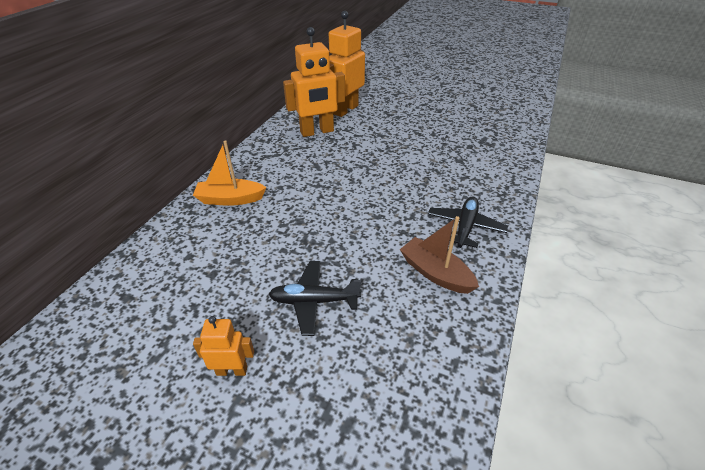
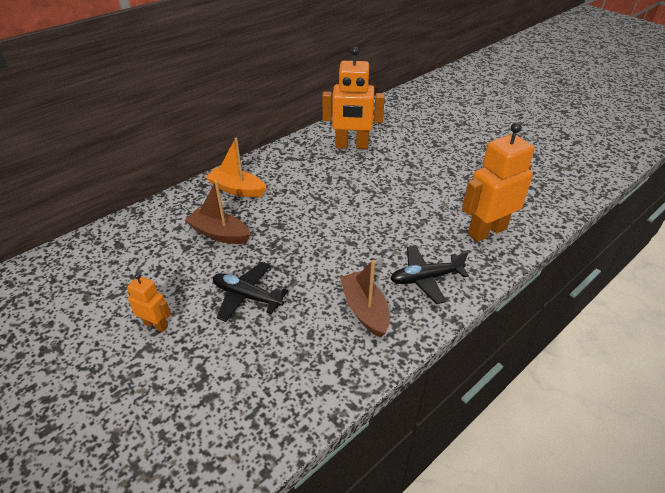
camera: 25 degrees right, 0 degrees up
orange robot [329,11,365,117] -> orange robot moved to [462,122,534,242]
black plane [428,196,508,248] -> black plane turned 150 degrees counterclockwise [390,245,469,304]
none -> brown boat [185,181,251,244]

